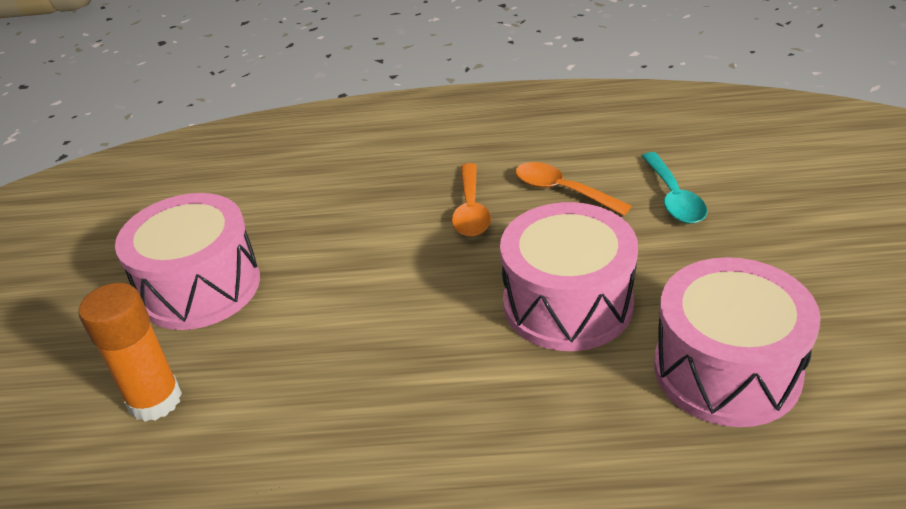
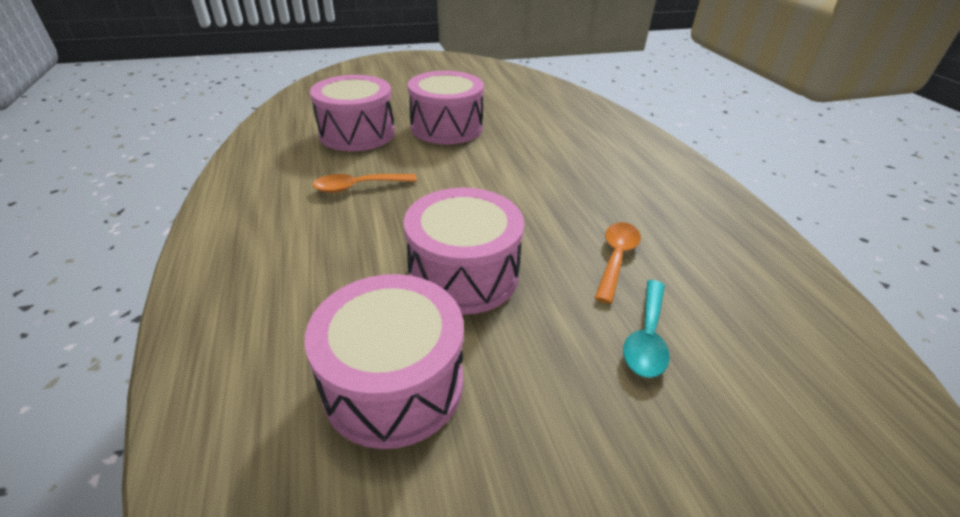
camera: 70 degrees right, 0 degrees up
orange glue stick [78,283,182,422] -> pink drum [310,75,395,151]
orange spoon [452,163,491,237] -> orange spoon moved to [312,174,417,193]
turquoise spoon [642,152,707,224] -> turquoise spoon turned 45 degrees counterclockwise [623,280,670,378]

